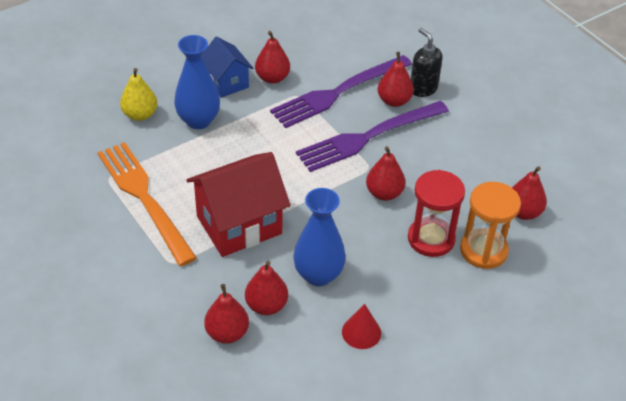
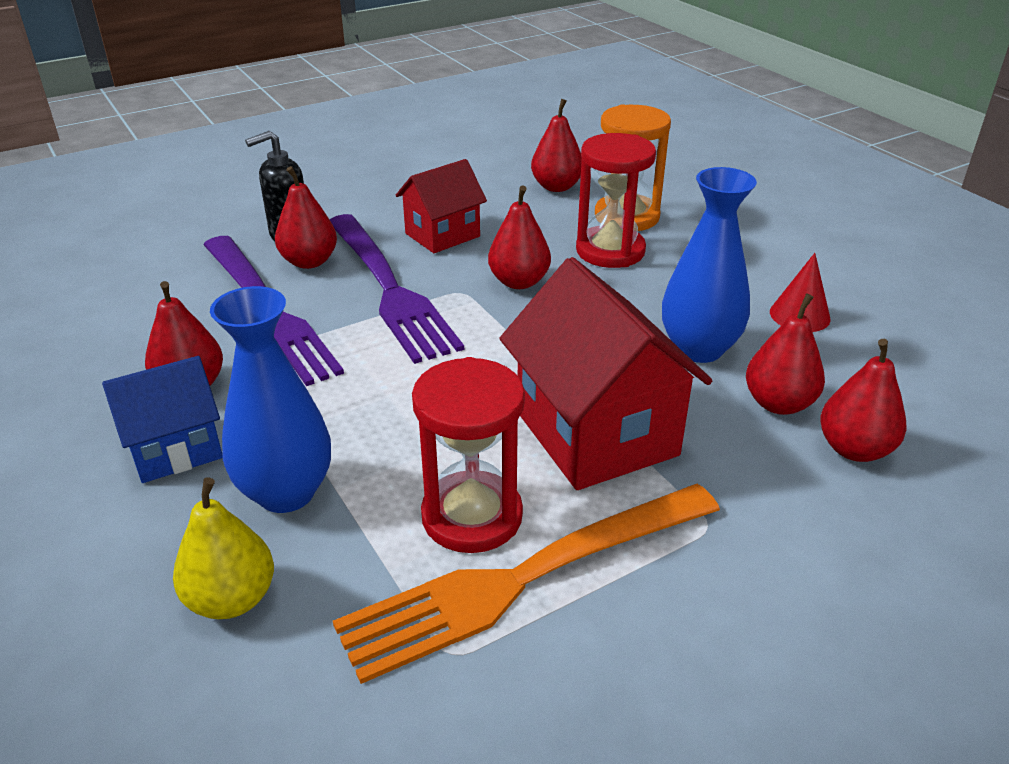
camera: 85 degrees left, 10 degrees down
none -> red house [396,159,487,253]
none -> red hourglass [412,357,525,553]

